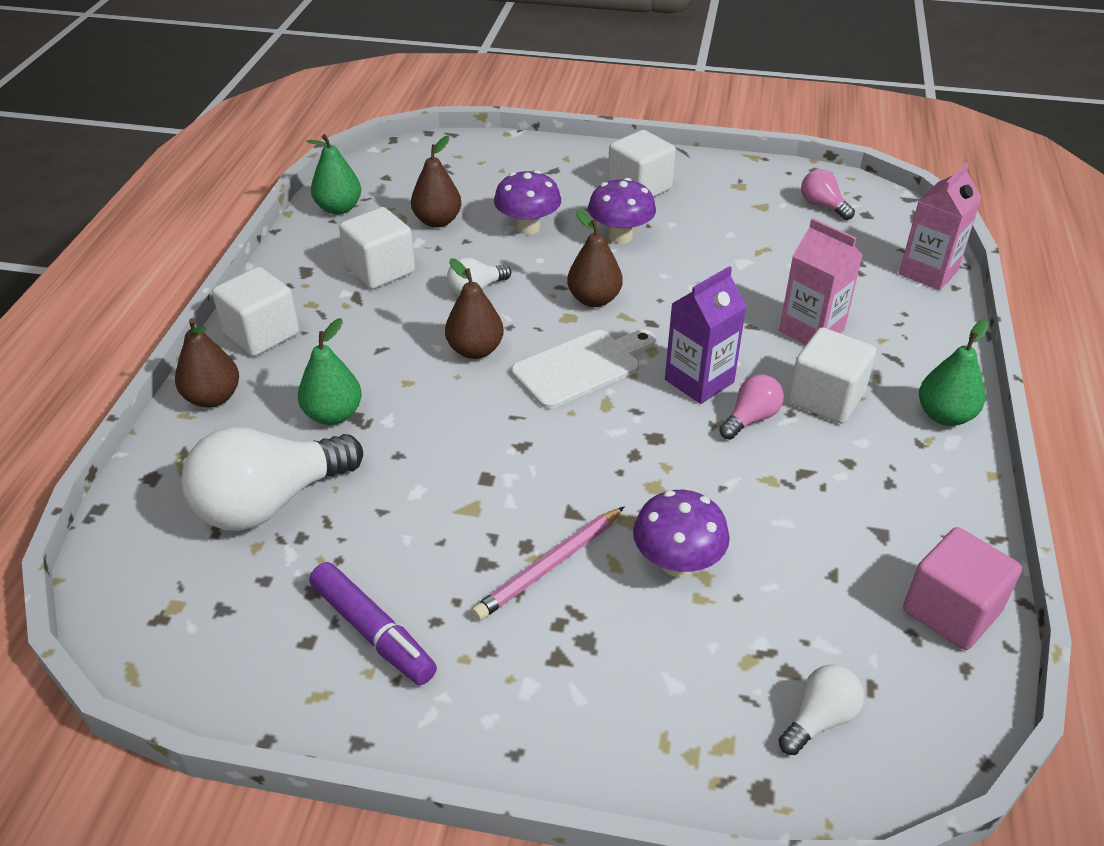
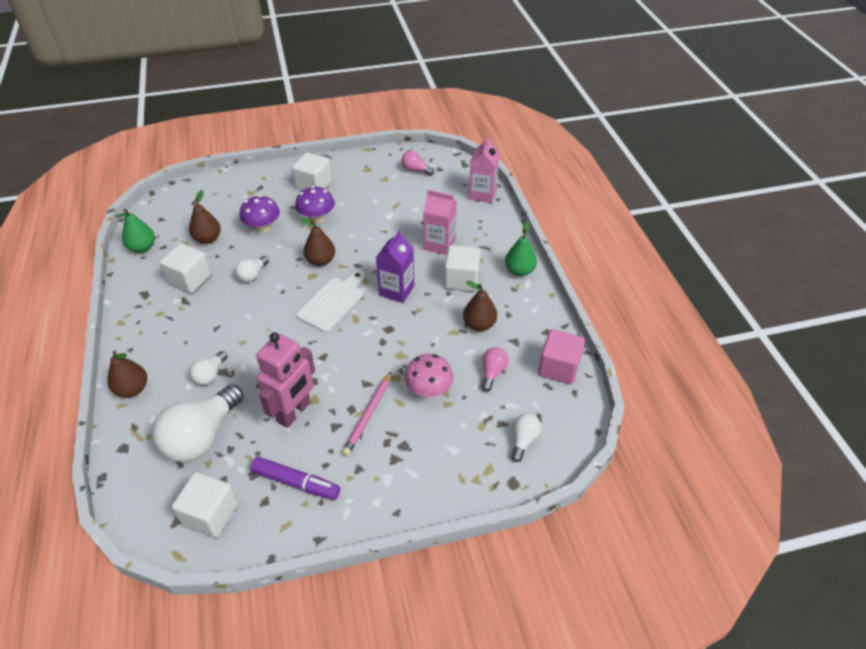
camera: 25 degrees left, 5 degrees up
white cube [212,267,299,356] -> white cube moved to [172,472,238,538]
green pear [298,318,362,425] -> white light bulb [189,351,228,385]
brown pear [445,258,504,359] -> brown pear moved to [463,280,497,331]
purple mushroom [633,490,730,577] -> pink mushroom [404,354,454,398]
pink light bulb [719,374,784,440] -> pink light bulb moved to [481,347,509,391]
none -> pink robot [256,332,315,428]

